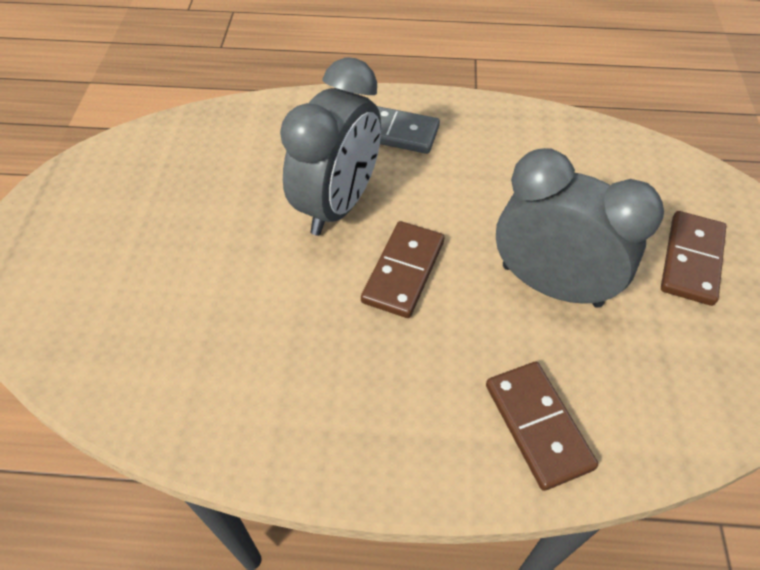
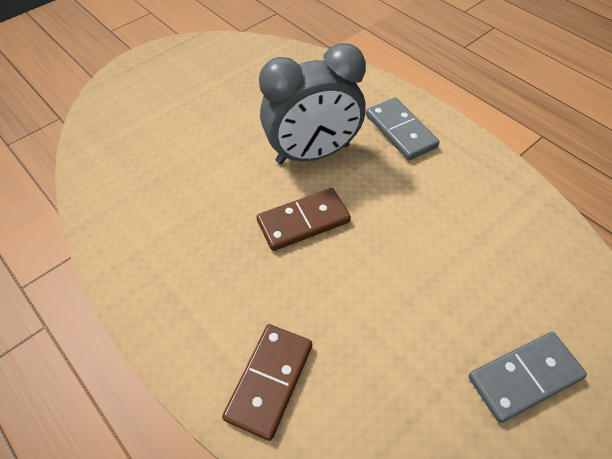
camera: 45 degrees right, 0 degrees up
grey clock [496,148,664,308] -> none
brown domino [661,211,726,306] -> grey domino [468,332,587,423]

